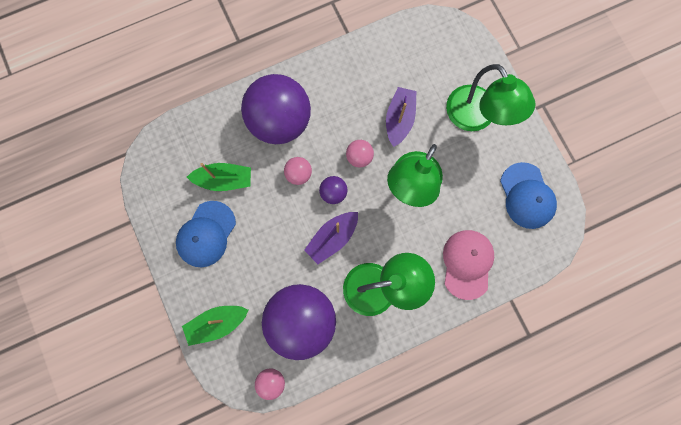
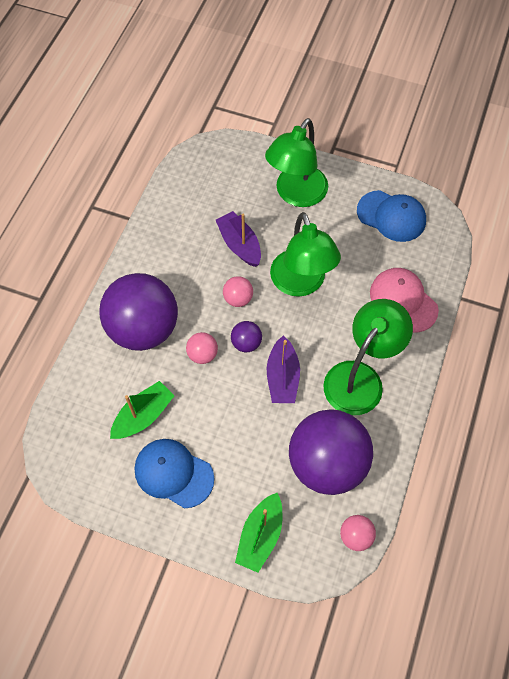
camera: 45 degrees left, 15 degrees down
blue cap [176,201,236,267] -> blue cap turned 135 degrees clockwise [135,439,214,509]
green lamp [446,64,535,131] -> green lamp turned 105 degrees clockwise [265,118,328,207]

